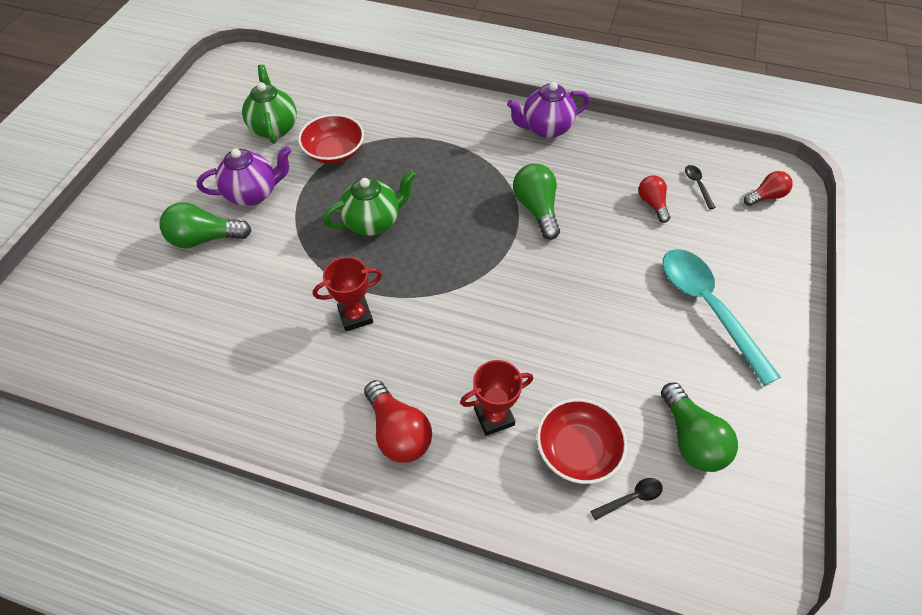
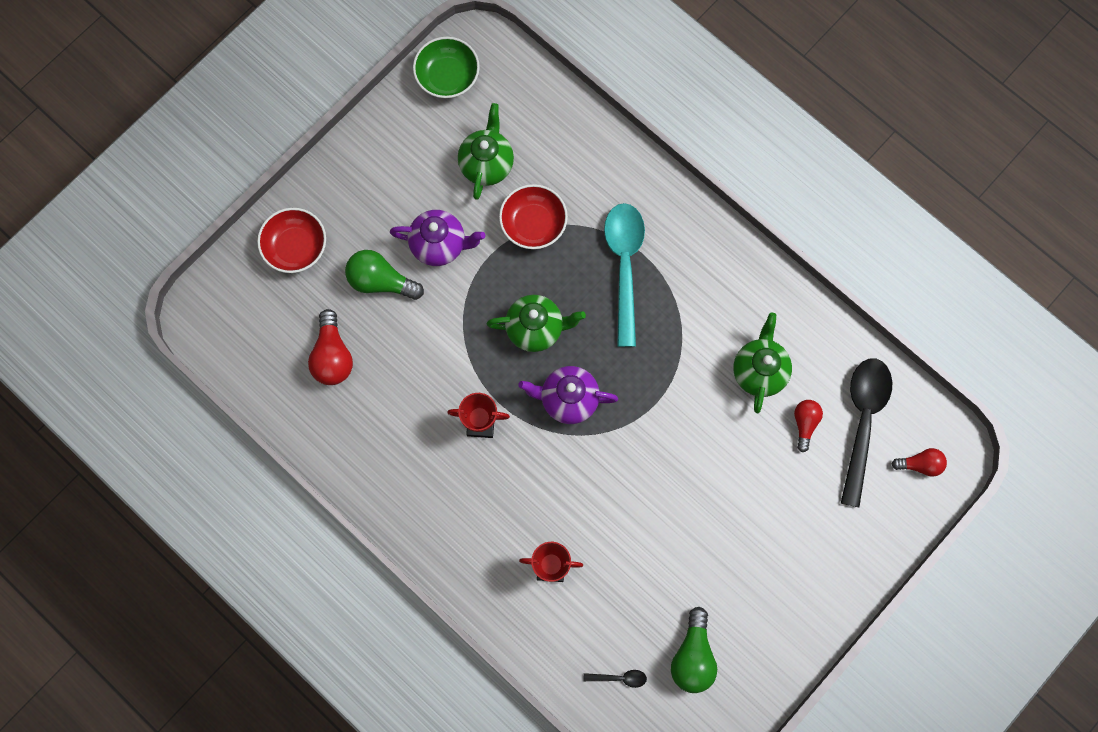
camera: 25 degrees right, 20 degrees up
red light bulb [364,380,432,463] -> red light bulb moved to [308,309,353,385]
purple teapot [507,82,590,138] -> purple teapot moved to [518,366,618,424]
green light bulb [513,163,560,240] -> none
red bowl [537,398,627,484] -> red bowl moved to [257,208,326,273]
turquoise spoon [663,249,781,386] -> turquoise spoon moved to [604,203,645,347]
black spoon [685,165,716,209] -> black spoon [841,359,892,507], size x2.50
none -> green bowl [413,37,480,98]
none -> green teapot [733,313,792,413]

